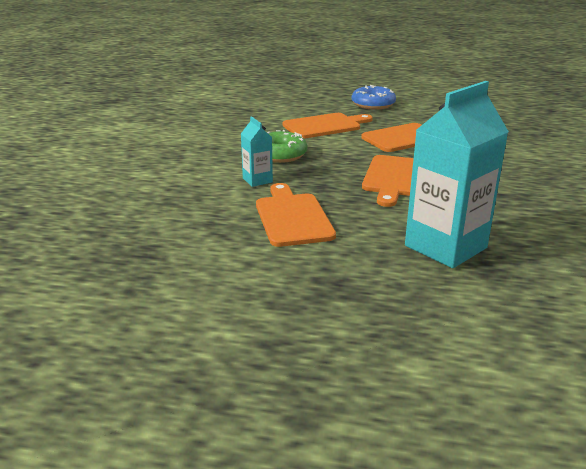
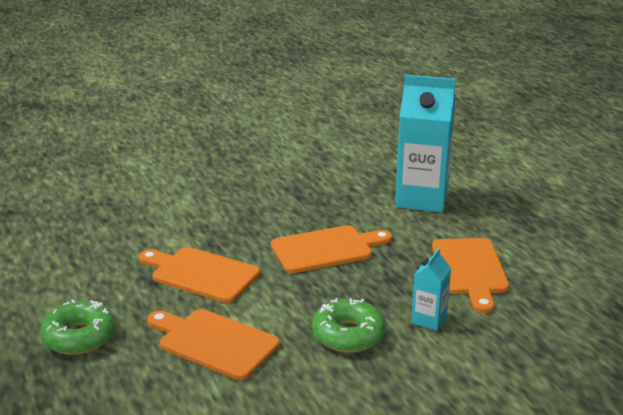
camera: 125 degrees left, 0 degrees up
orange cutting board [256,183,336,247] -> orange cutting board turned 45 degrees counterclockwise [432,238,509,313]
blue donut [352,85,396,110] -> green donut [40,299,116,355]

